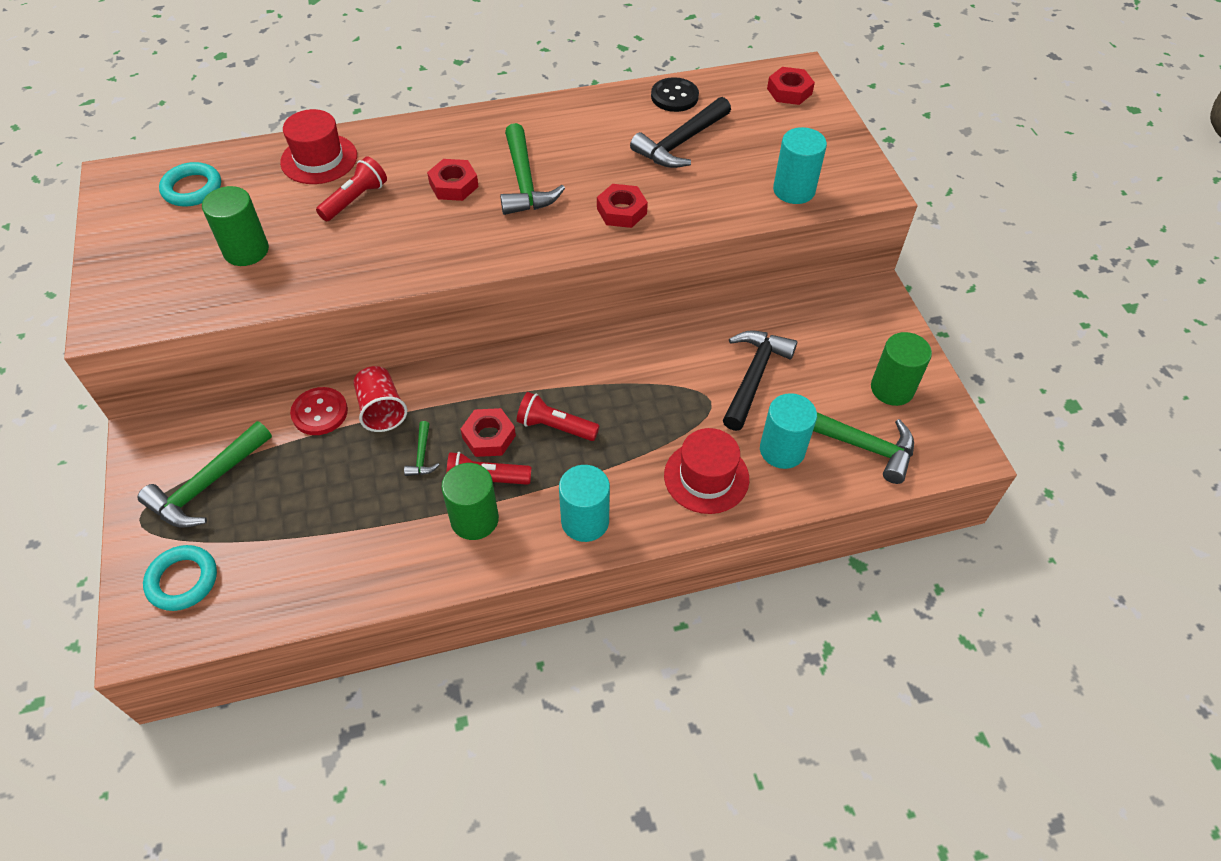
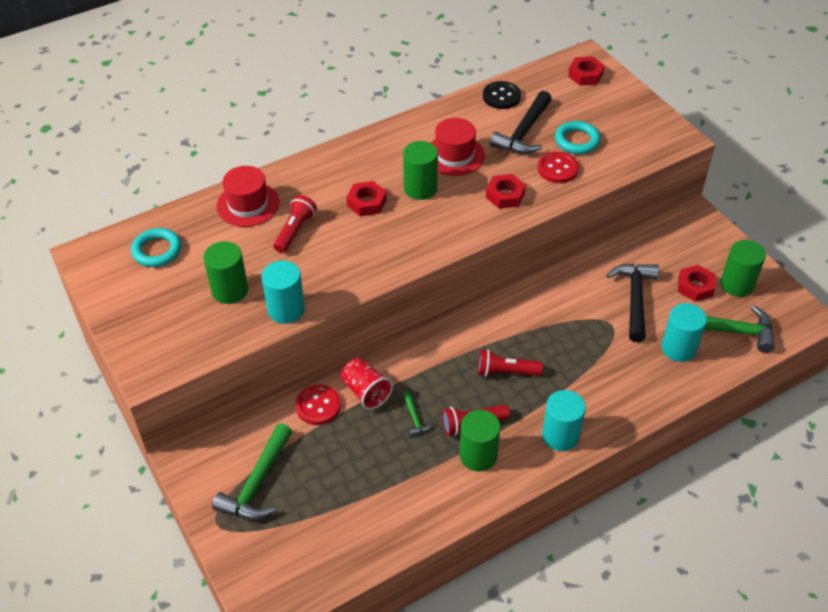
camera: 15 degrees left, 5 degrees down
turquoise ring [143,545,217,611] -> turquoise ring moved to [555,121,601,154]
red nut [461,408,516,457] -> red nut moved to [678,265,715,302]
green hammer [500,123,565,215] -> green cylinder [403,141,438,200]
red hat [664,428,749,514] -> red hat moved to [431,118,485,176]
turquoise cylinder [773,127,827,204] -> turquoise cylinder moved to [262,260,305,324]
none -> red button [538,152,579,183]

